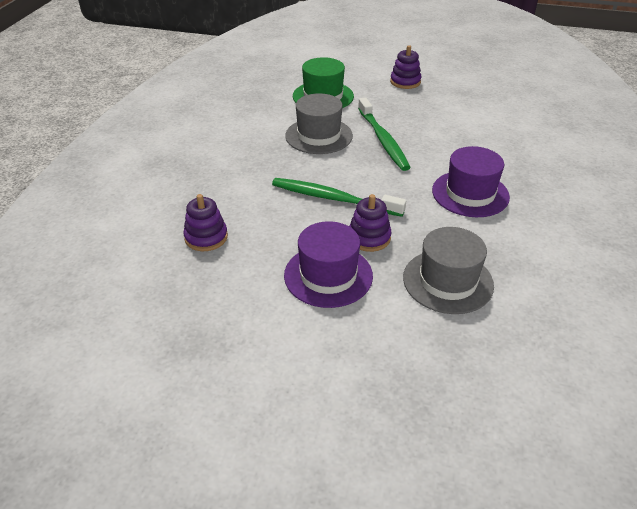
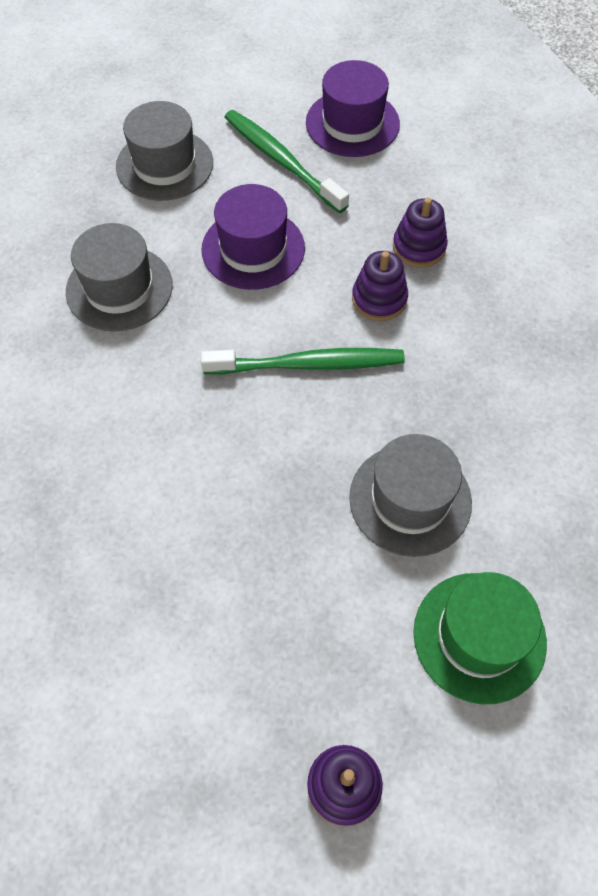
camera: 155 degrees right, 20 degrees up
purple stacking toy [349,194,391,252] -> purple stacking toy moved to [352,251,408,321]
green toothbrush [358,97,411,171] -> green toothbrush moved to [225,110,349,213]
purple hat [432,146,510,217] -> purple hat moved to [306,60,400,157]
none -> grey hat [116,101,213,201]

